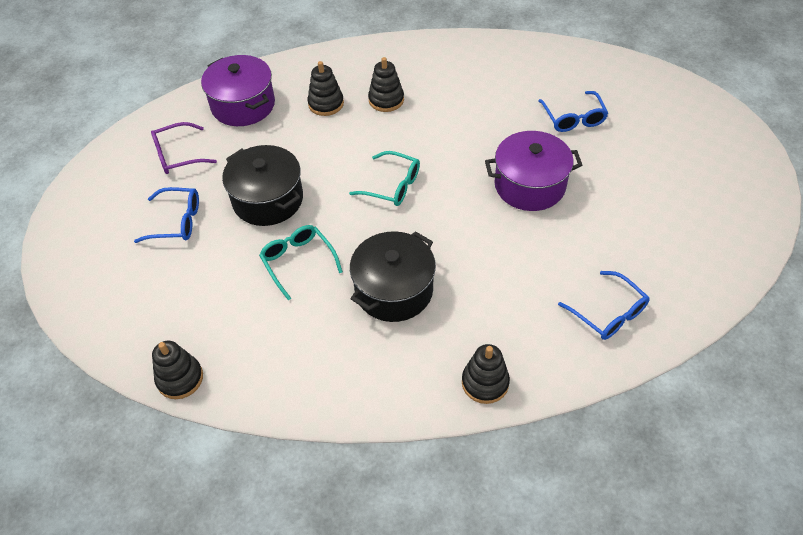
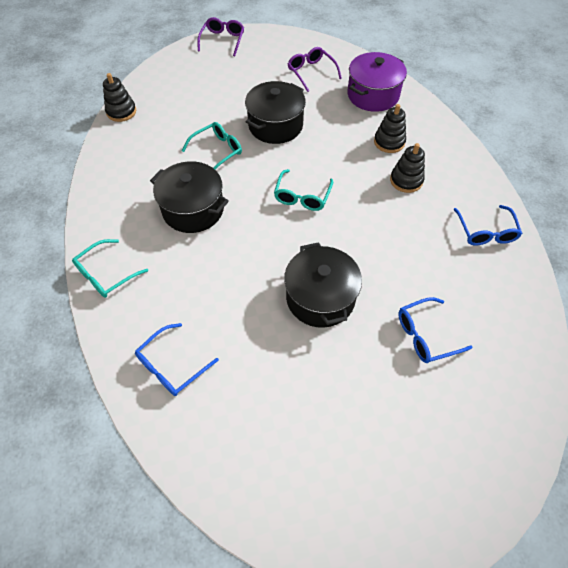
camera: 80 degrees right, 5 degrees up
blue glasses [134,187,199,243] -> blue glasses moved to [453,205,522,245]
black stacking toy [462,344,510,404] -> turquoise glasses [72,239,148,298]
purple pot [485,131,582,211] -> black pot [284,242,362,328]
none -> purple glasses [197,17,244,56]

